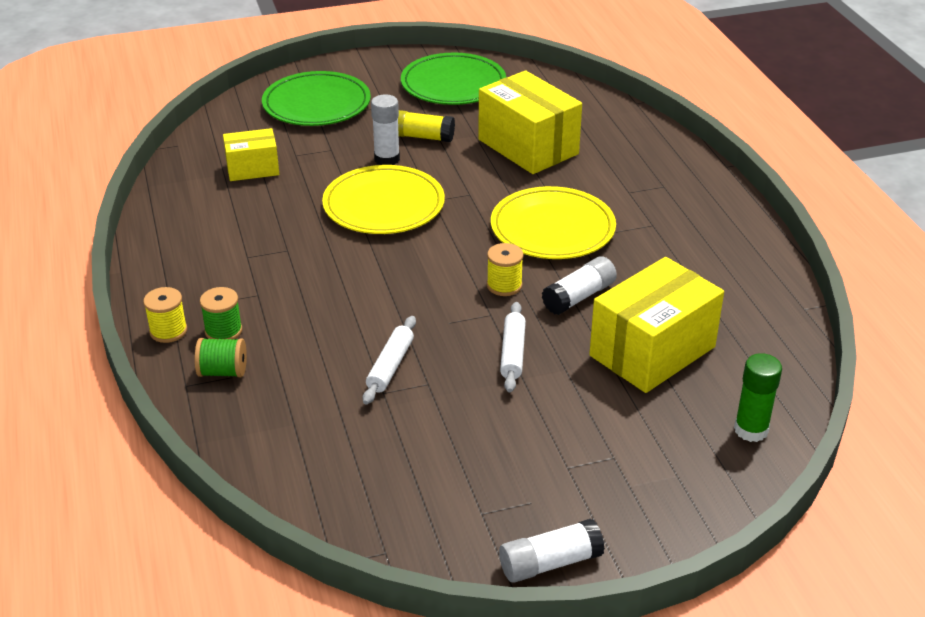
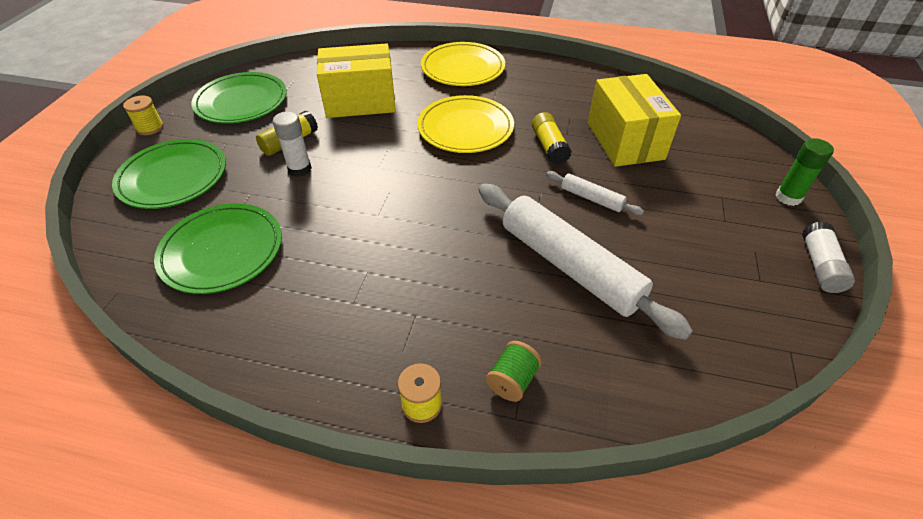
camera: 60 degrees left, 10 degrees up
green spool [200,287,242,340] -> none
yellow box [223,128,279,181] -> green plate [154,203,282,294]
yellow plate [322,165,445,234] -> yellow plate moved to [421,42,505,86]
white rolling pin [363,316,416,405] -> white rolling pin [479,184,693,340], size x2.21
yellow spool [487,243,524,296] -> yellow spool moved to [123,95,164,135]
white glue stick [542,256,617,315] -> yellow glue stick [532,112,572,165]
green glue stick [734,353,782,442] -> green glue stick moved to [775,138,834,206]

